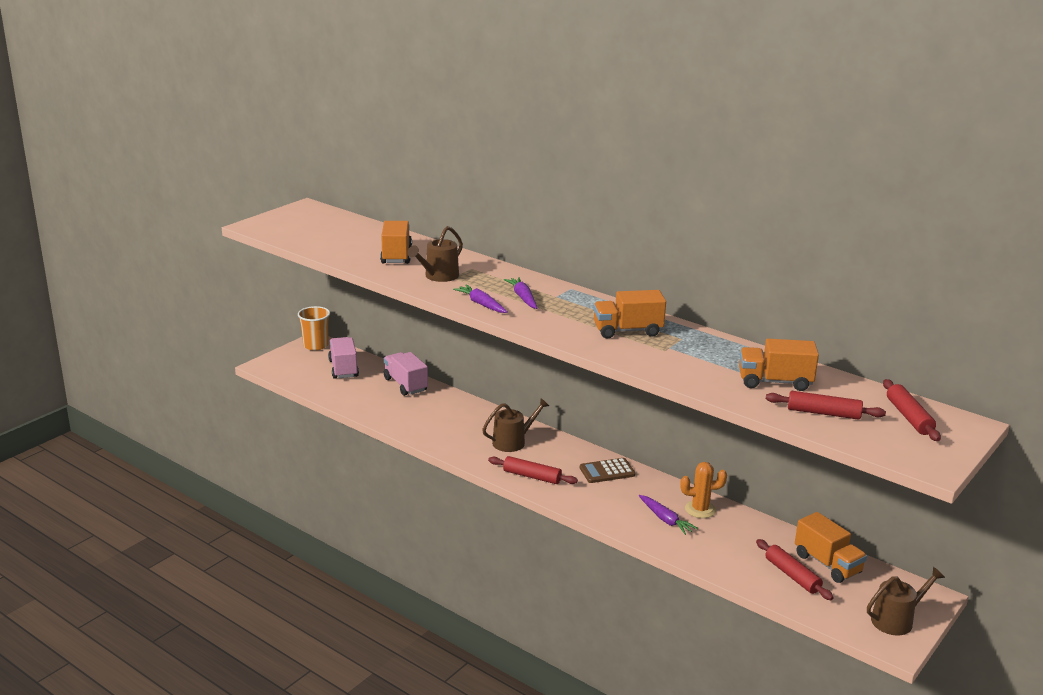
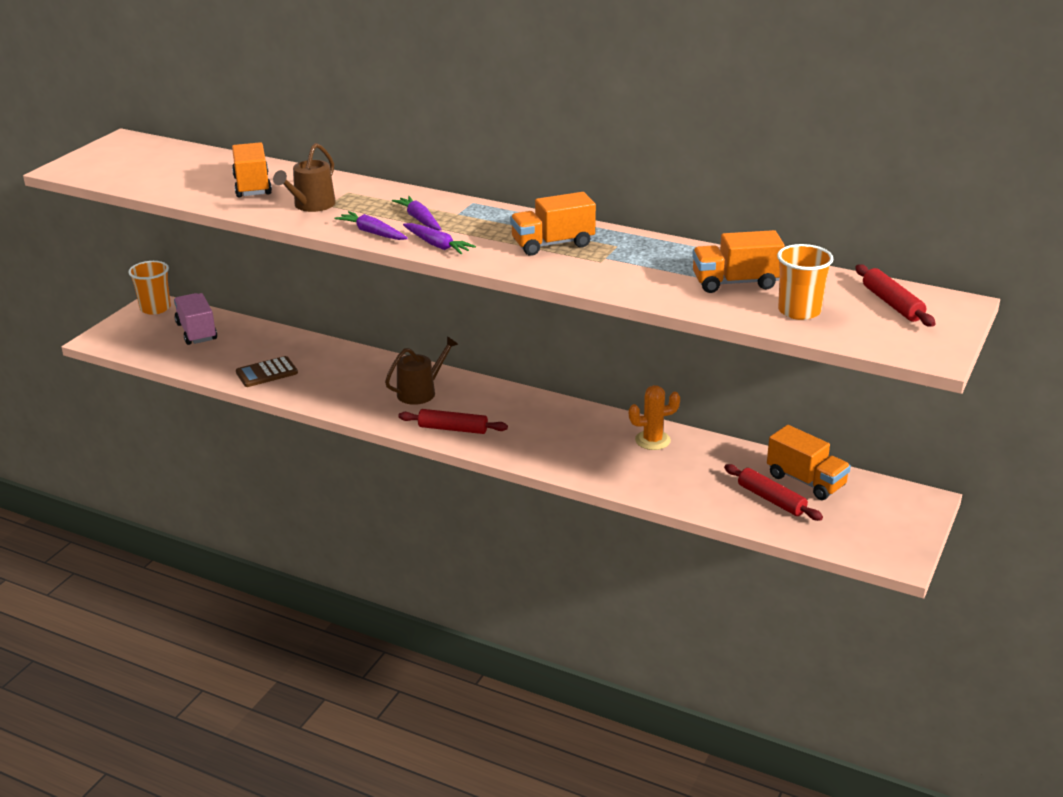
camera: 10 degrees left, 5 degrees up
pink truck [384,352,428,396] -> none
brown calculator [580,458,635,483] -> brown calculator moved to [236,356,298,387]
purple carrot [639,495,698,535] -> purple carrot moved to [403,223,476,254]
red rolling pin [766,391,886,420] -> orange cup [777,244,834,320]
brown watering can [867,567,945,636] -> none

